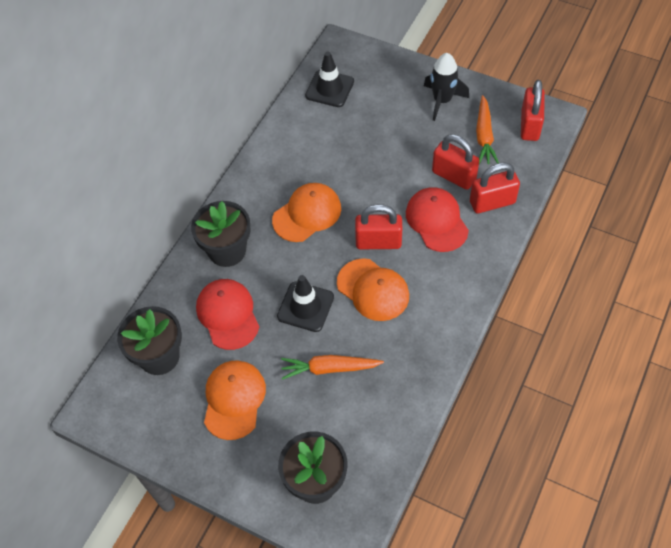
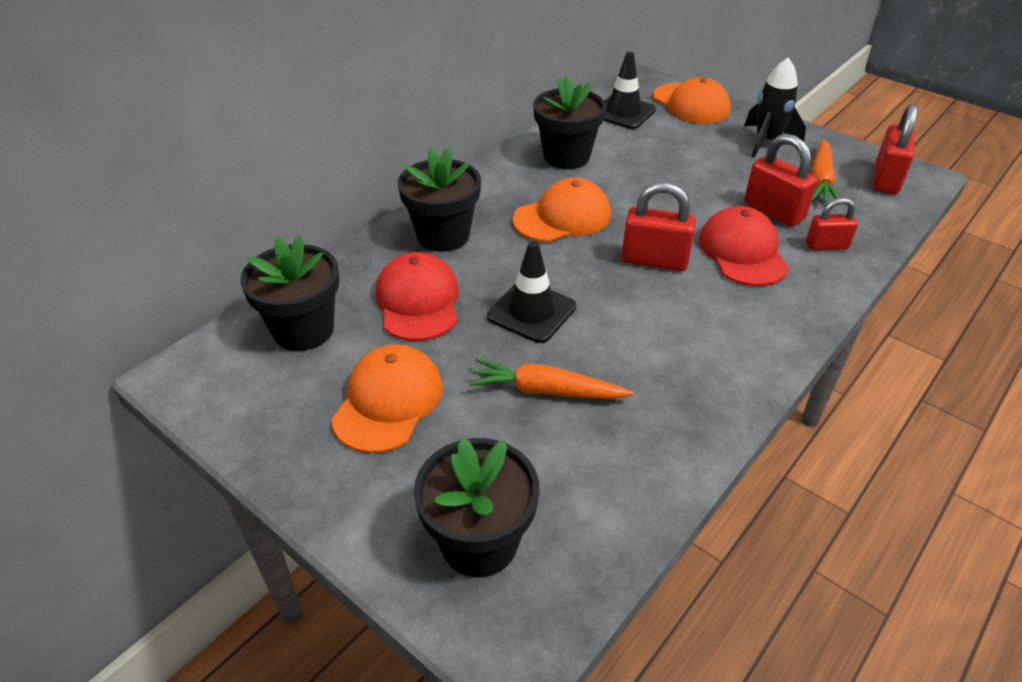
camera: 10 degrees right, 15 degrees down
orange cap [337,258,409,321] -> orange cap moved to [653,77,731,124]
red padlock [470,162,520,213] -> red padlock [806,198,858,250], size x0.64
none -> black flower pot [533,75,606,169]

